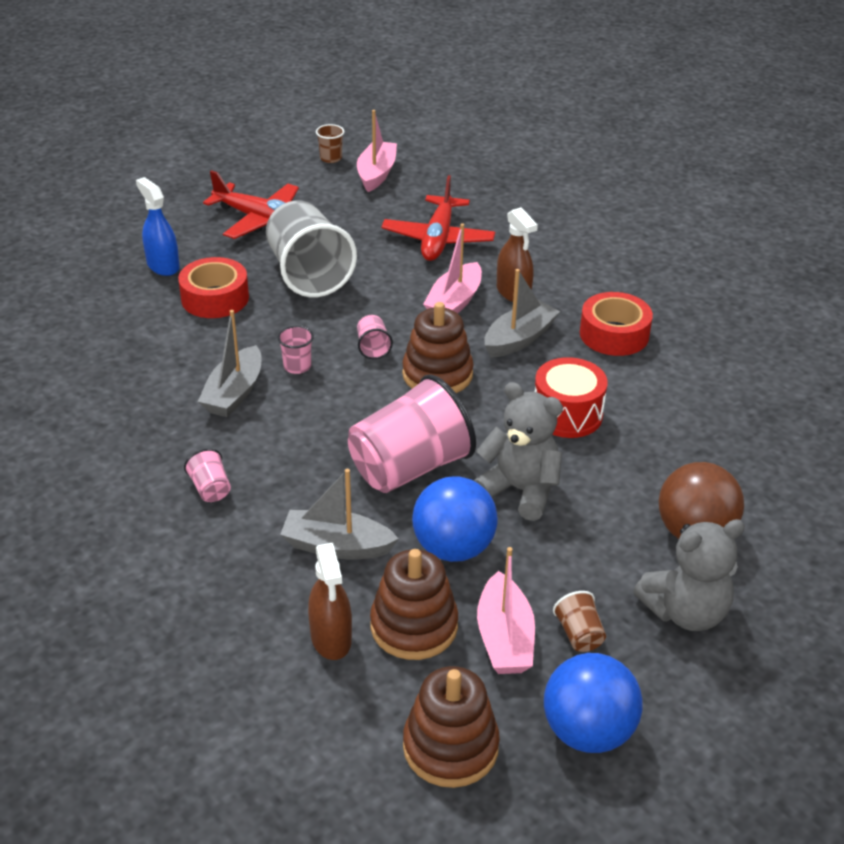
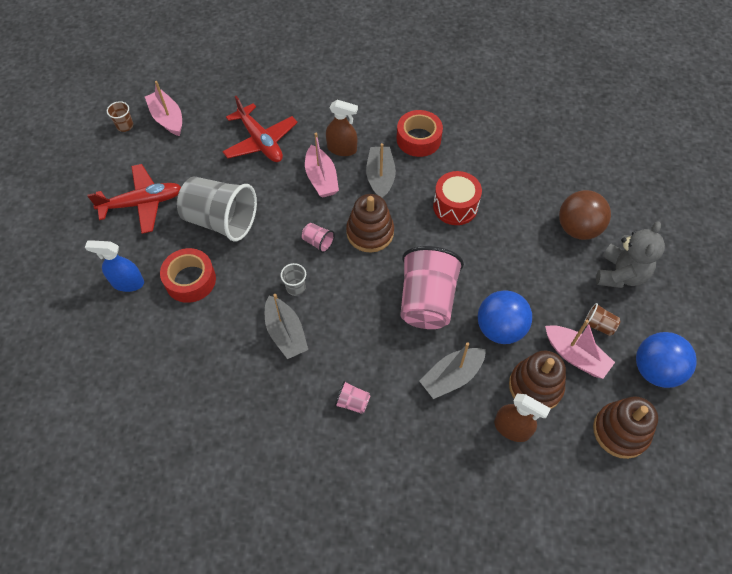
camera: 45 degrees left, 20 degrees up
pink cup [277,326,314,374] -> grey cup [280,263,306,296]
grey teddy bear [473,382,563,521] -> none

